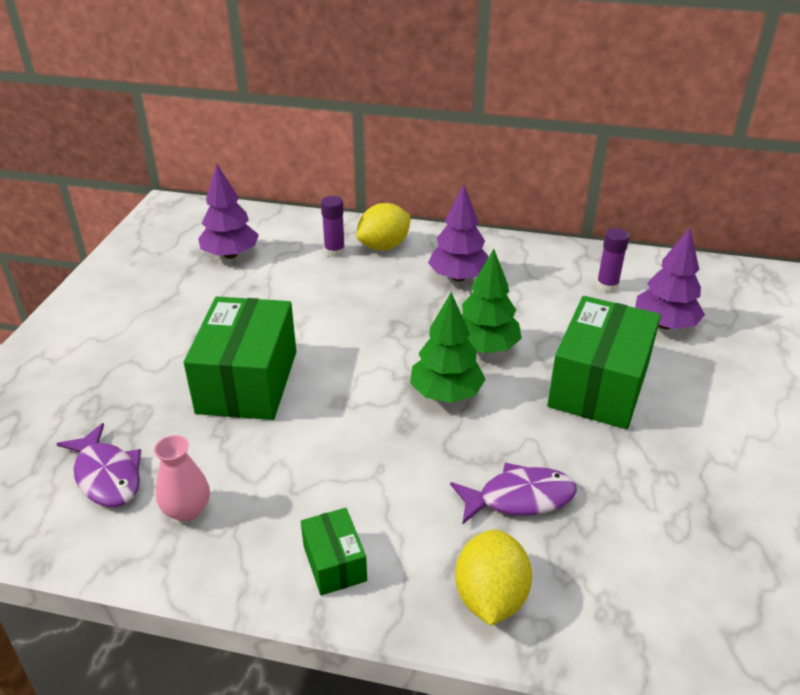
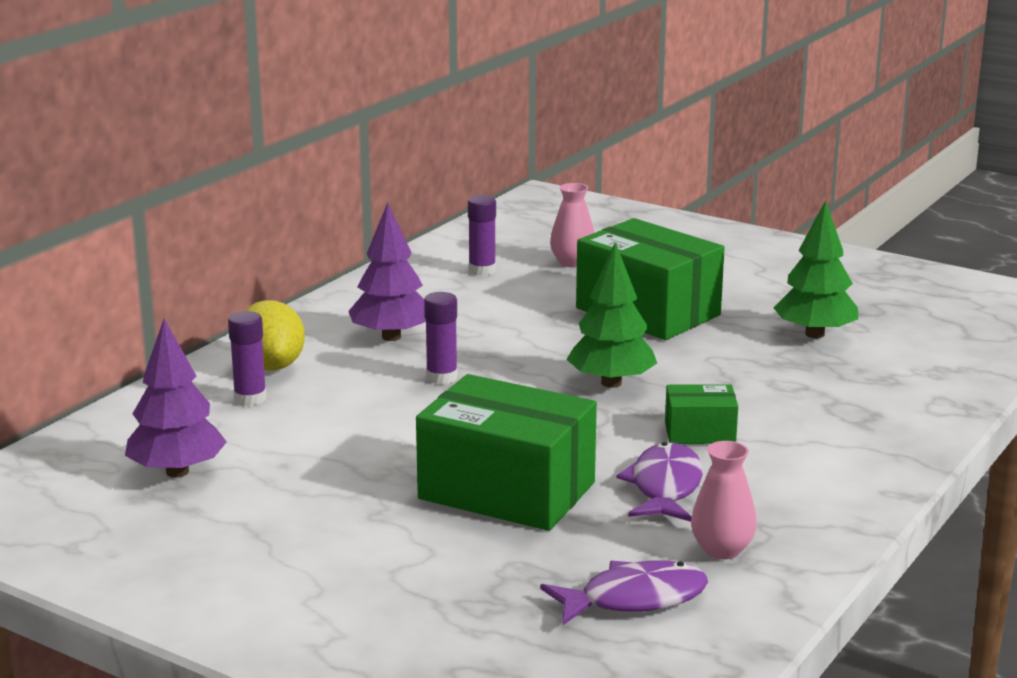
camera: 70 degrees left, 15 degrees down
green box [301,508,367,596] -> green box moved to [665,384,738,444]
purple fish [450,463,577,525] -> purple fish moved to [617,442,703,522]
yellow lemon [455,529,532,626] -> none
green tree [462,249,522,353] -> green tree moved to [774,200,858,338]
purple tree [635,228,705,329] -> pink vase [550,183,595,267]
none -> purple glue stick [424,292,458,384]

